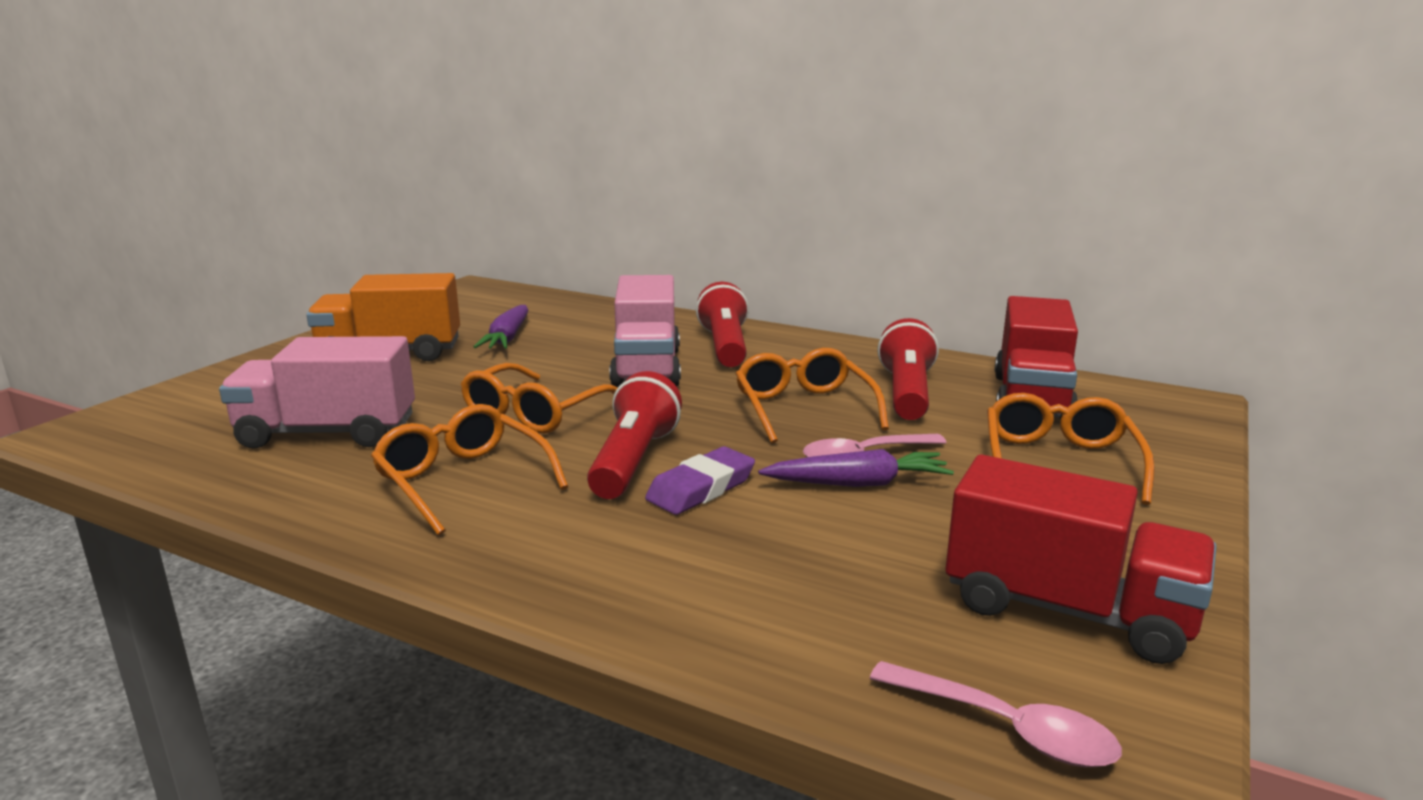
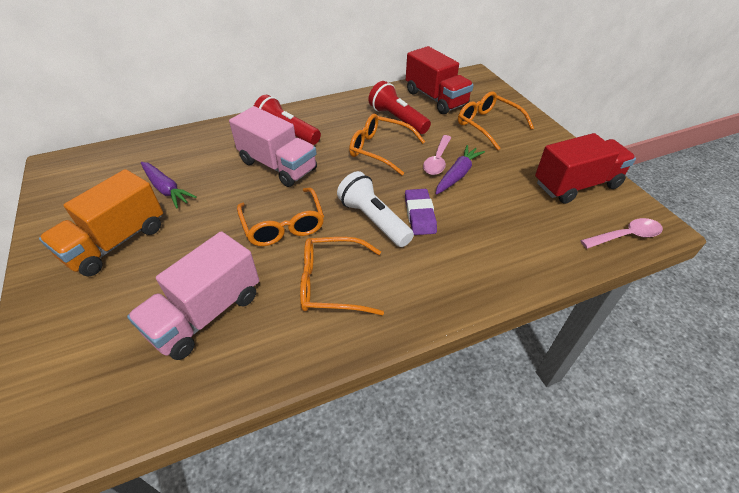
camera: 50 degrees left, 25 degrees up
red flashlight [587,371,682,499] -> white flashlight [337,171,414,247]

